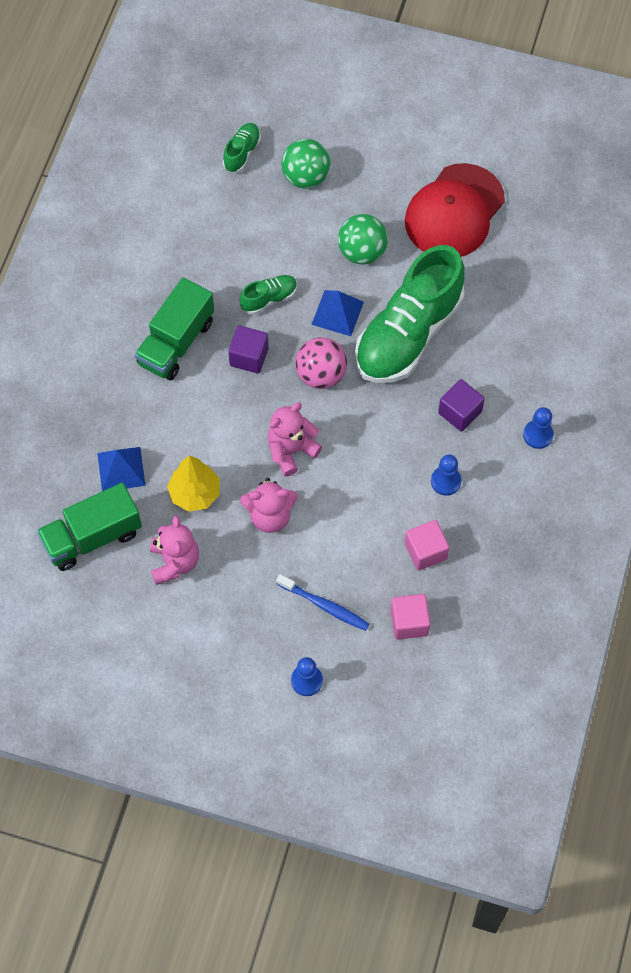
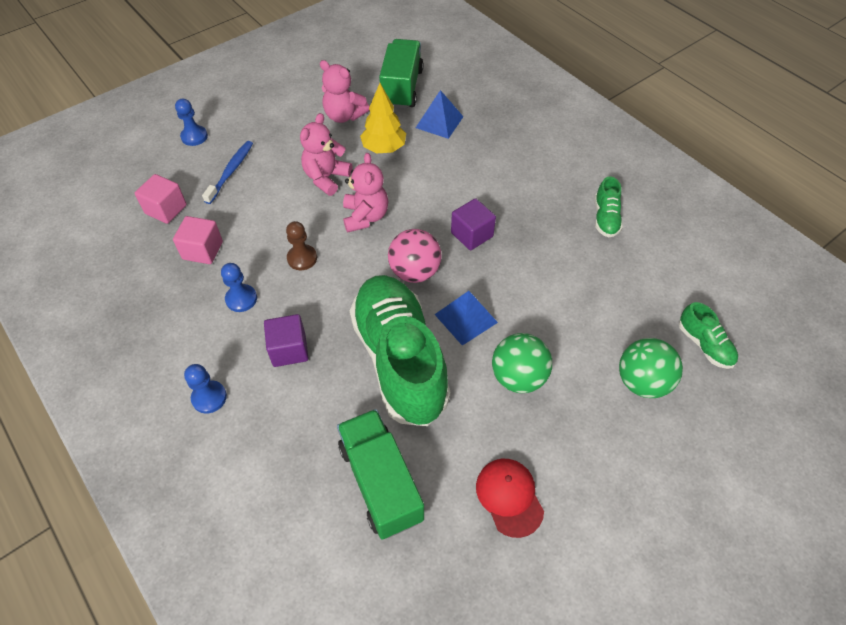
camera: 125 degrees right, 10 degrees down
green truck [135,277,214,381] -> green truck moved to [337,409,424,540]
green shoe [240,275,297,314] -> green shoe moved to [595,176,623,238]
blue toothbrush [276,574,369,631] -> blue toothbrush turned 135 degrees clockwise [202,141,253,204]
red cap [405,163,505,257] -> red cap [476,459,544,538], size x0.53
none -> brown pawn [286,221,317,270]

